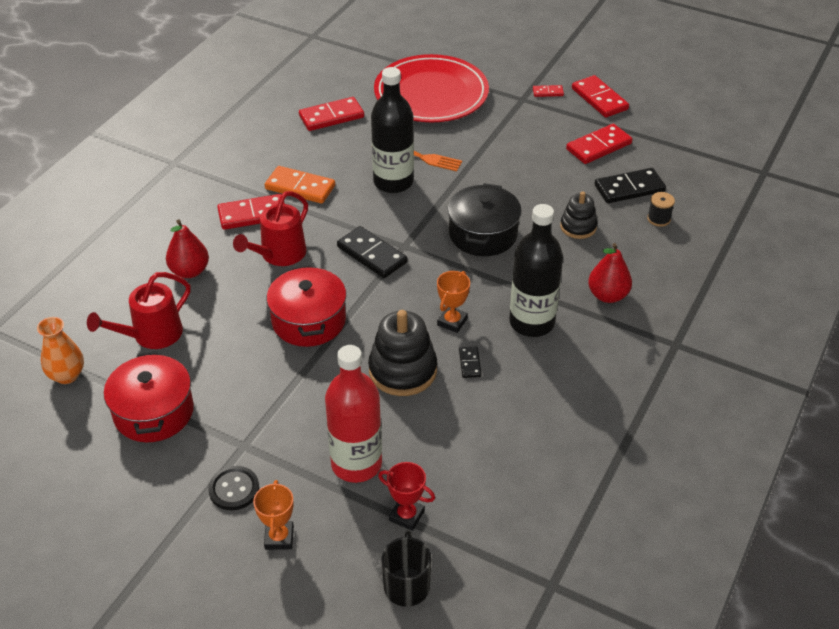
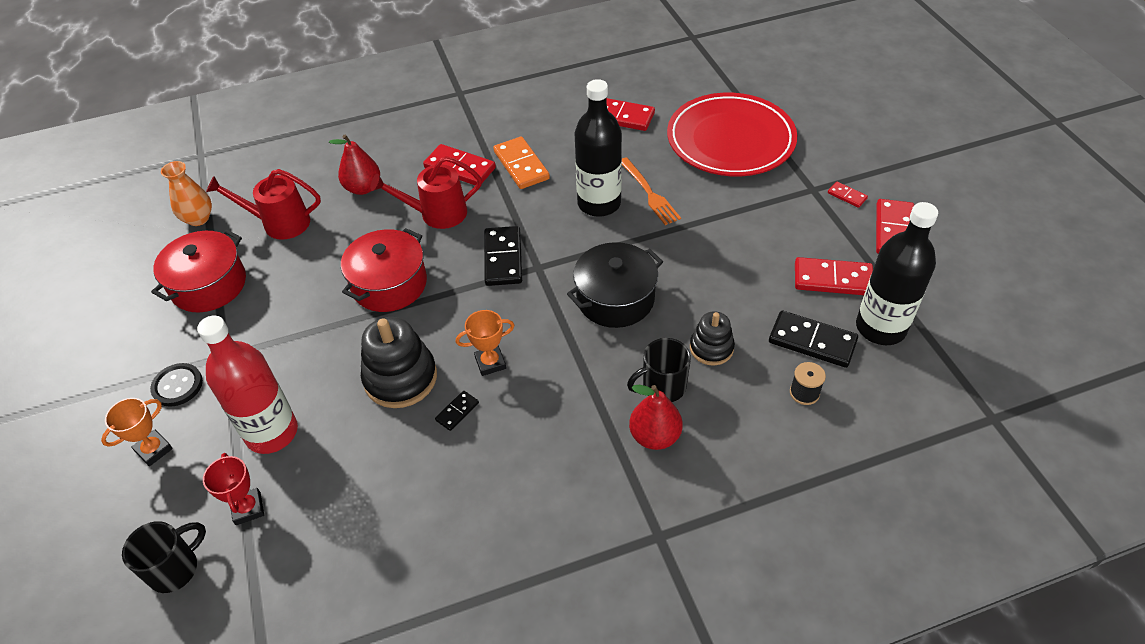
camera: 45 degrees right, 5 degrees up
black bottle [509,204,563,337] -> black bottle moved to [856,202,938,345]
none -> black mug [627,338,691,402]

